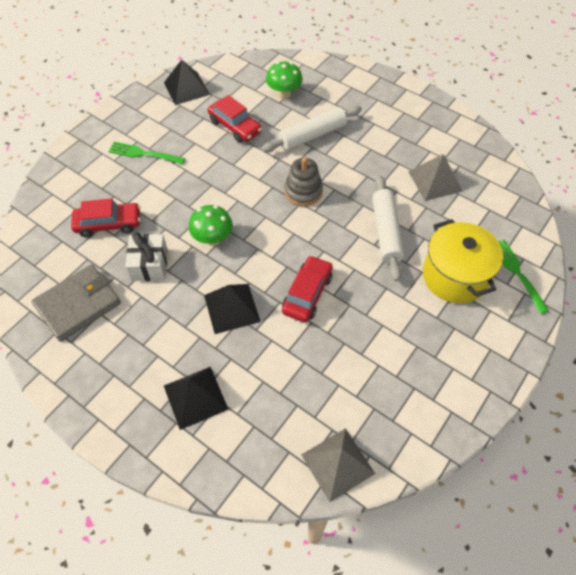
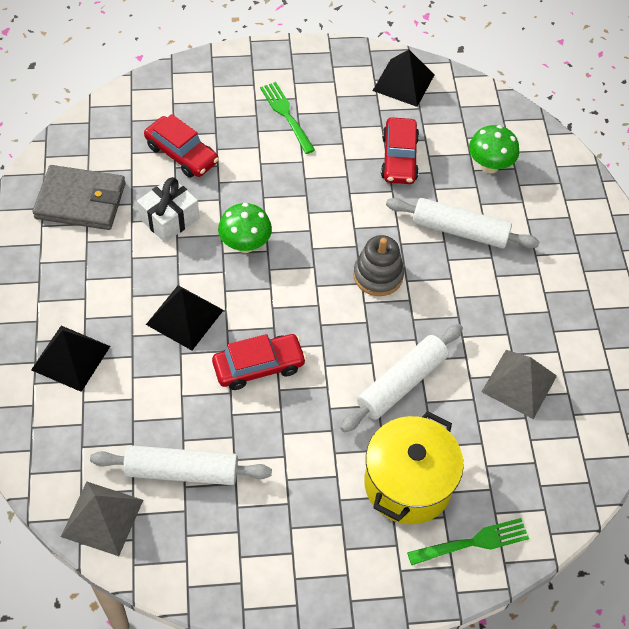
camera: 45 degrees right, 0 degrees up
green fork [499,240,549,314] -> green fork turned 45 degrees clockwise [407,518,529,565]
none -> white rolling pin [90,445,272,485]

